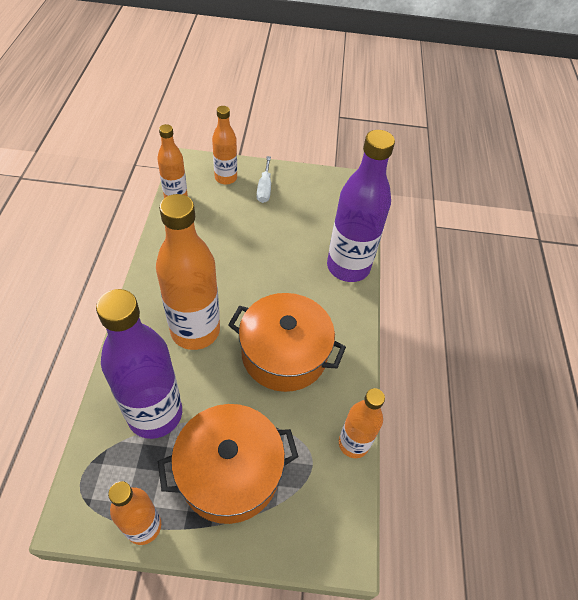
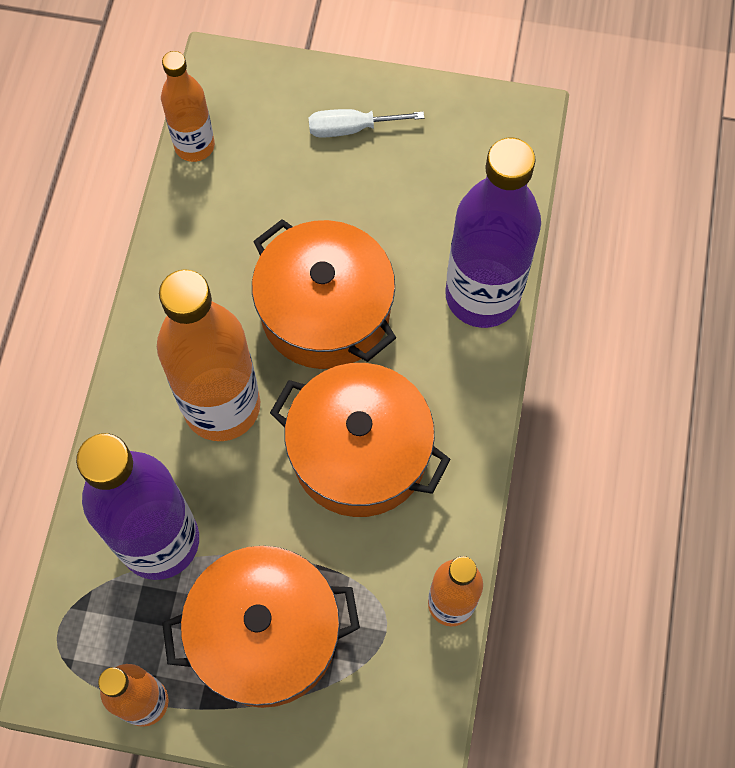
camera: 10 degrees right, 15 degrees up
orange bottle [212,106,237,185] -> none
white screwdriver [257,156,271,203] -> white screwdriver turned 75 degrees clockwise [309,109,424,138]
none -> orange pot [252,219,396,369]

